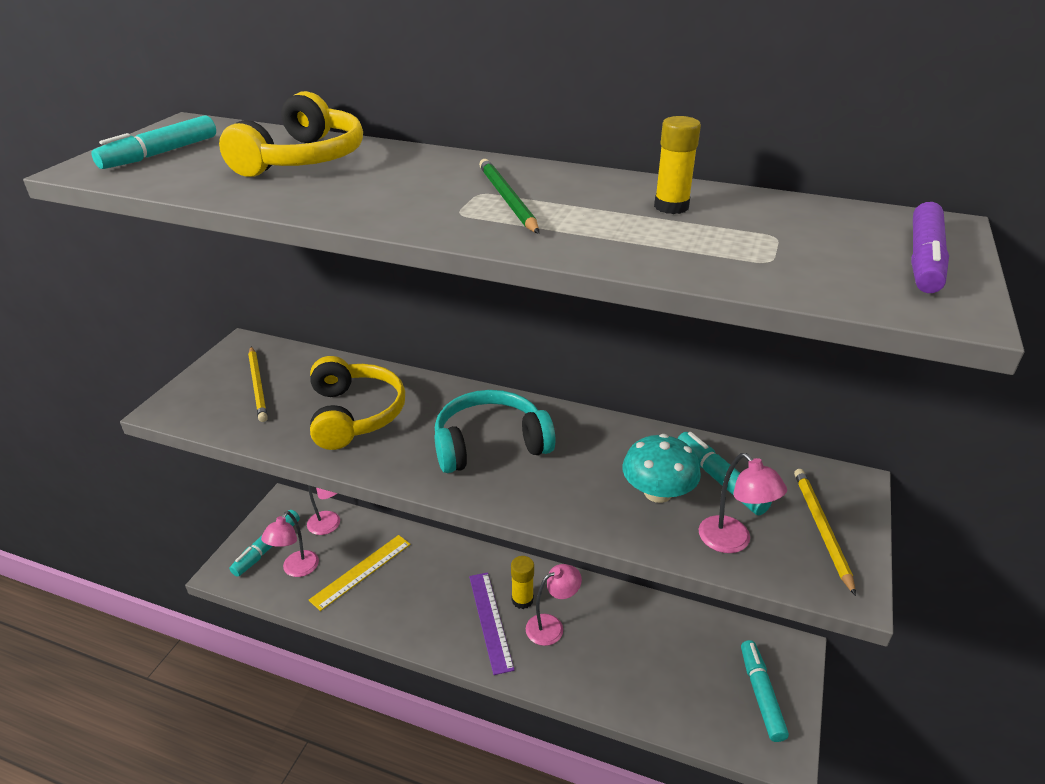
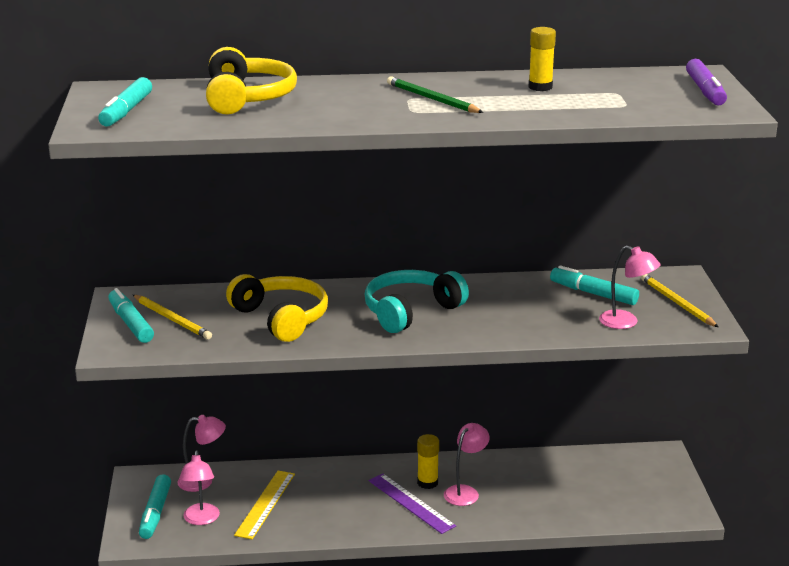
camera: 25 degrees left, 10 degrees down
turquoise mushroom [622,434,701,503] -> none
turquoise marker [741,640,789,742] -> turquoise marker moved to [108,288,154,343]

